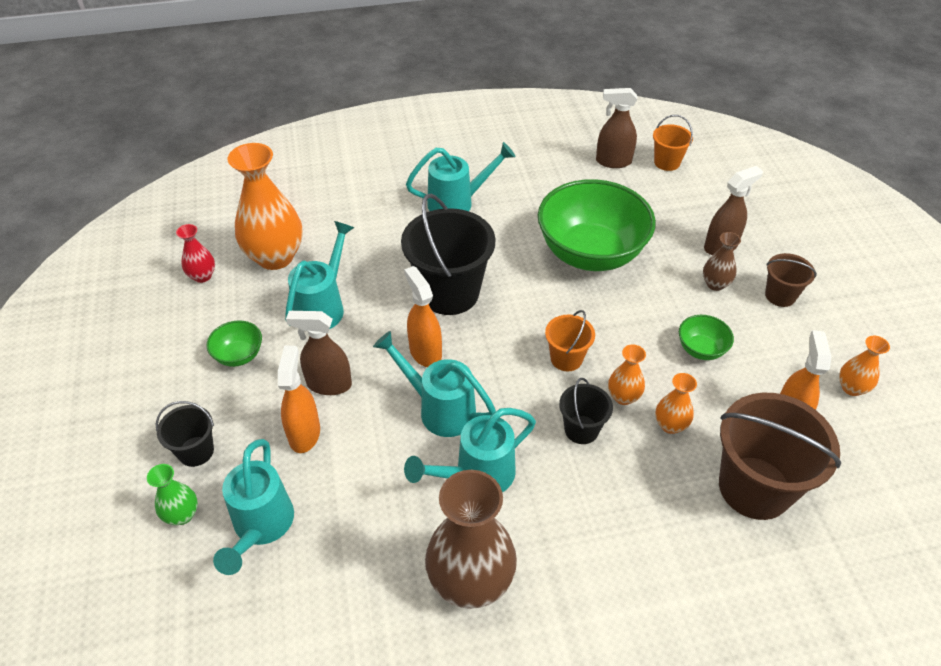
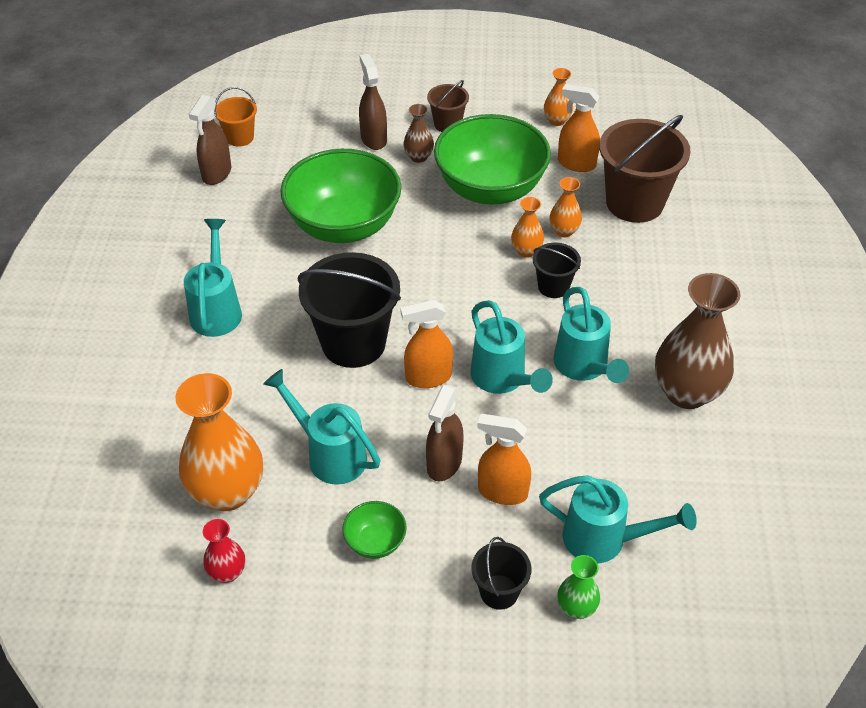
camera: 75 degrees left, 0 degrees up
turquoise watering can [373,331,496,437] -> turquoise watering can turned 75 degrees counterclockwise [471,300,553,394]
orange bucket [545,310,595,371] -> none
green bowl [679,315,734,360] -> green bowl [434,114,551,205], size x2.34

